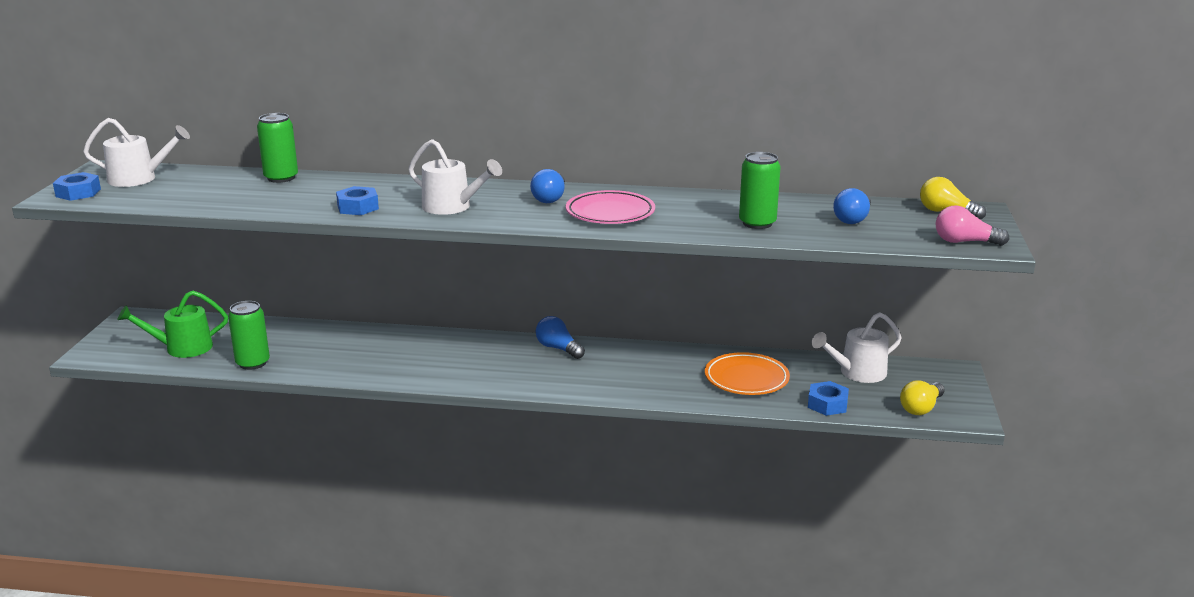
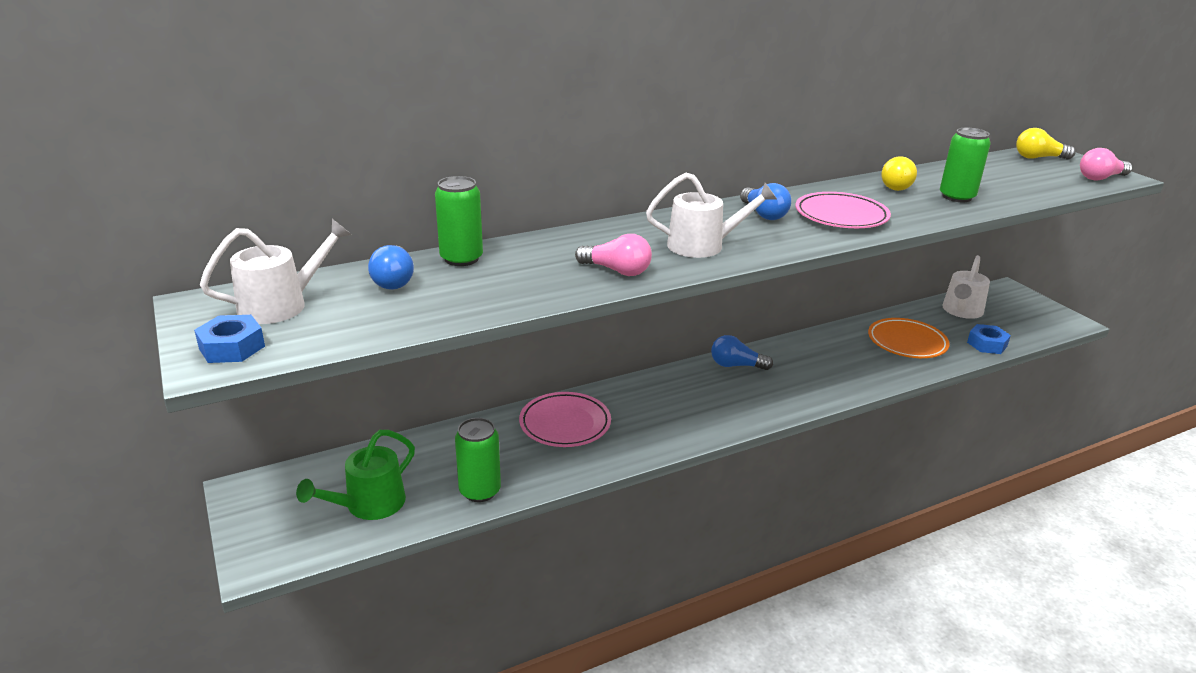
camera: 35 degrees left, 5 degrees up
blue nut [336,186,379,215] -> pink light bulb [575,234,652,276]
blue light bulb [833,188,871,224] -> blue light bulb moved to [368,245,414,290]
yellow light bulb [900,380,945,415] -> yellow light bulb moved to [881,156,917,191]
none -> pink plate [519,392,611,447]

